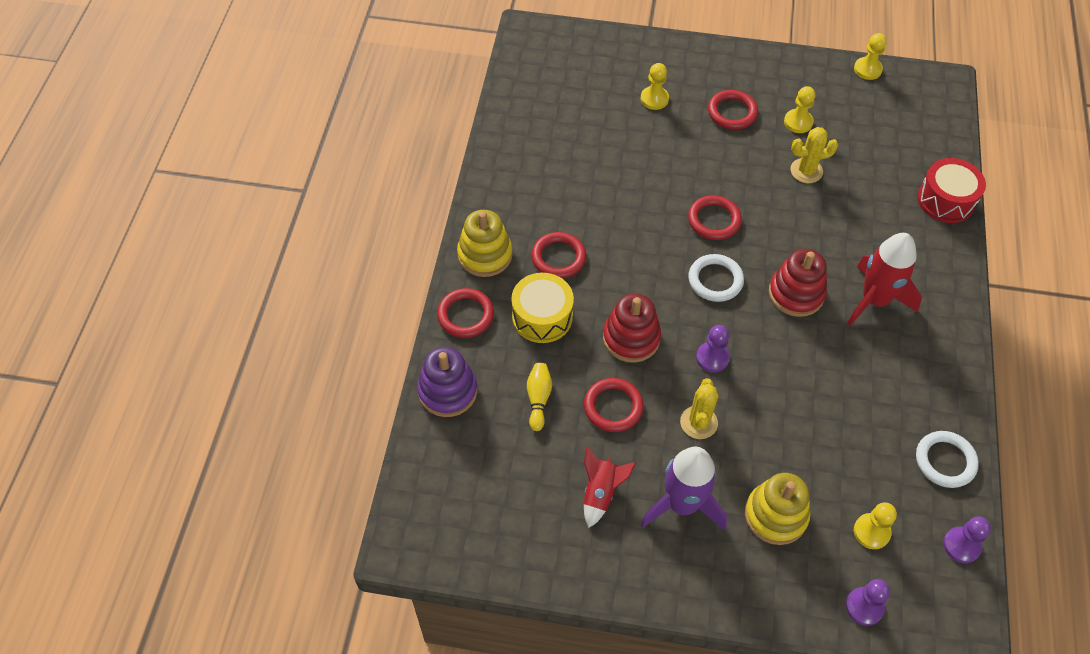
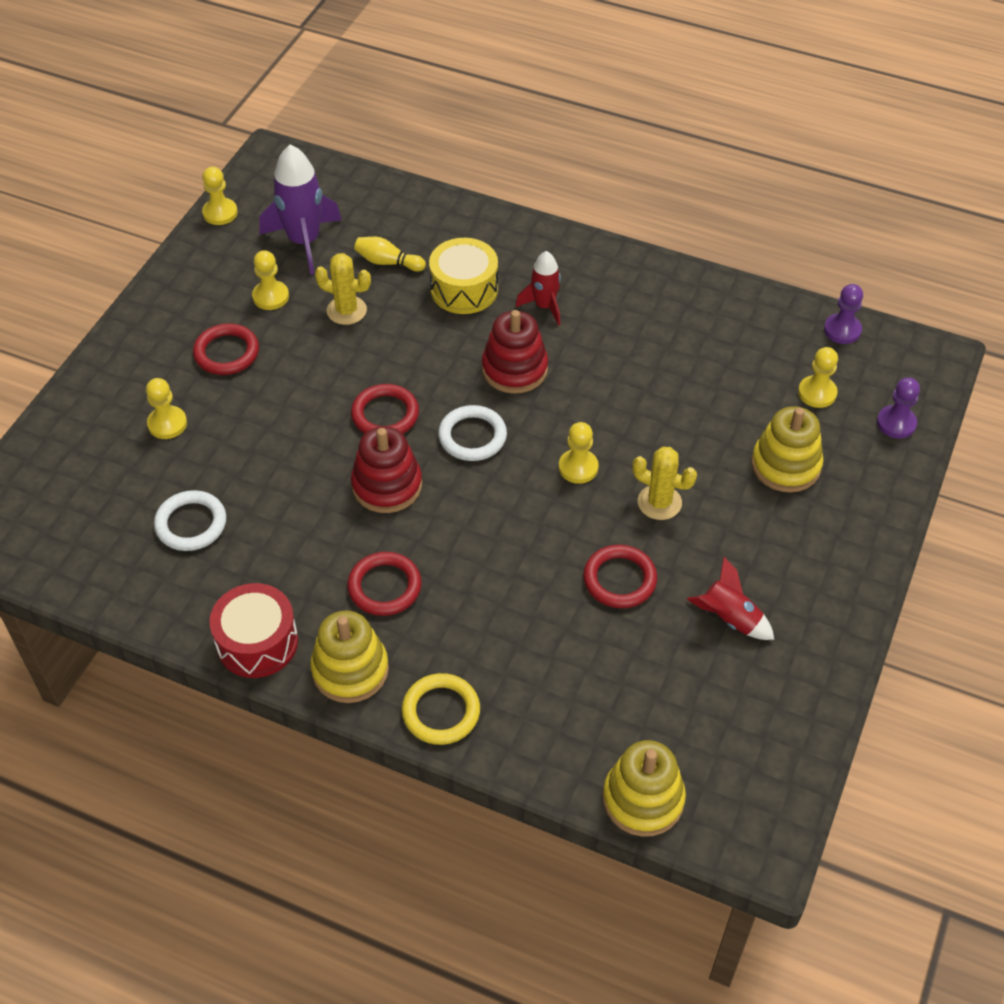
camera: 75 degrees left, 5 degrees down
purple stacking toy [417,347,477,417] -> none
red ring [437,288,494,338] -> yellow ring [402,673,480,745]
yellow drum [512,273,574,343] -> yellow drum moved to [429,238,498,314]
yellow bowling pin [527,363,552,431] -> yellow bowling pin moved to [354,237,426,272]
red stacking toy [603,294,661,363] -> red stacking toy moved to [351,426,422,513]
purple rocket [640,447,727,531] -> purple rocket moved to [259,144,342,275]
purple pawn [696,325,730,372] -> yellow pawn [559,422,599,484]
yellow cactus [790,127,838,183] -> yellow cactus turned 75 degrees counterclockwise [315,253,371,325]
red rocket [847,233,922,327] -> red rocket [516,251,561,325], size x0.59
white ring [916,431,979,488] -> white ring moved to [154,490,226,551]
red drum [918,158,986,223] -> red drum moved to [209,583,298,678]
none -> yellow stacking toy [603,740,686,837]

